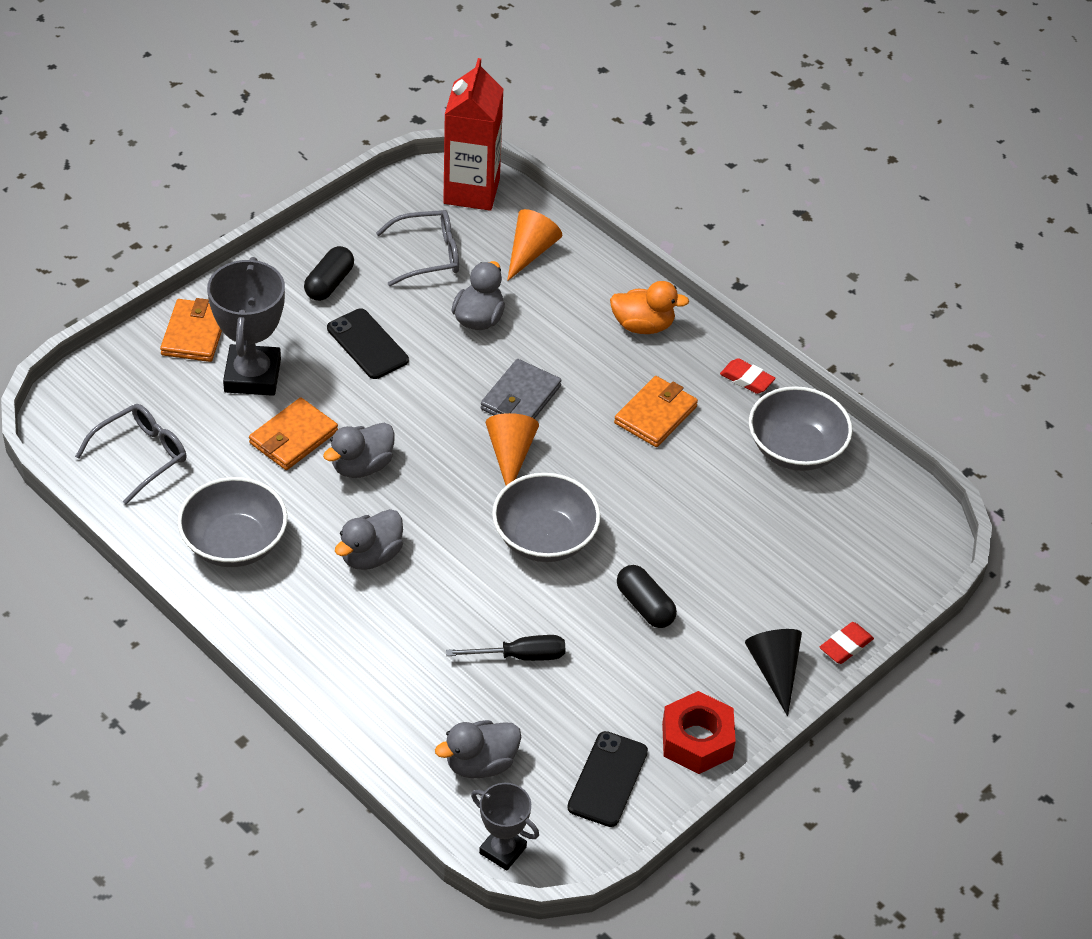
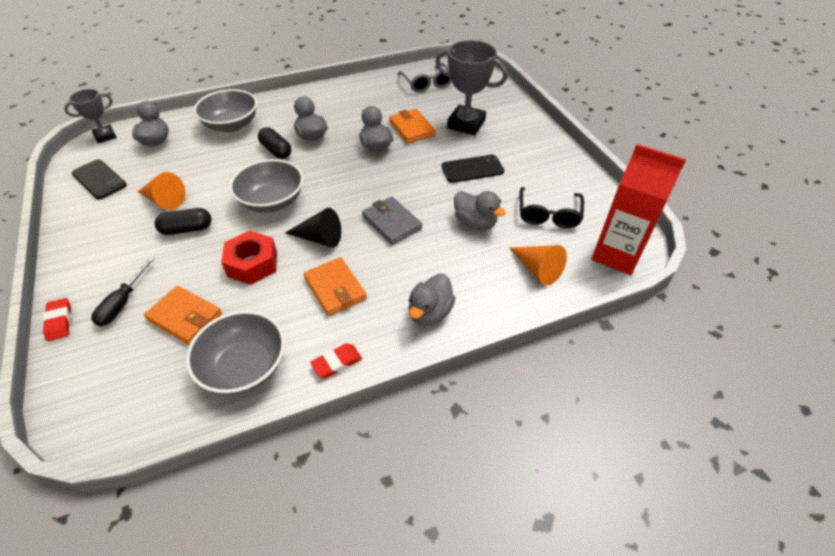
camera: 115 degrees right, 0 degrees up
orange wallet [160,298,222,362] -> orange wallet moved to [144,286,222,345]
grey bowl [177,477,287,567] -> grey bowl moved to [194,89,257,132]
black capsule [304,246,354,301] -> black capsule moved to [258,127,291,159]
grey glasses [376,210,459,286] -> black glasses [520,187,584,228]
black screwdriver [446,635,565,661] -> black screwdriver moved to [91,256,155,326]
orange cone [486,413,539,485] -> orange cone moved to [137,172,185,210]
orange duck [610,281,689,334] -> grey duck [409,274,456,326]
red nut [662,691,736,774] -> red nut moved to [221,231,277,285]
black cone [745,629,802,716] -> black cone moved to [285,208,341,248]

